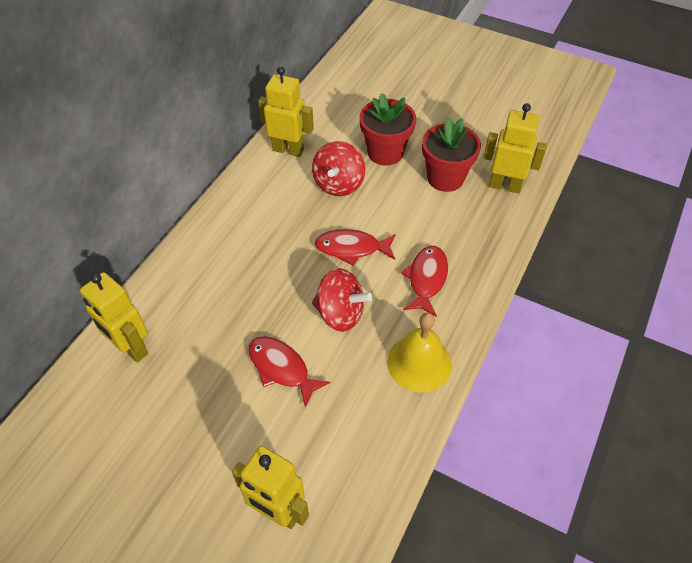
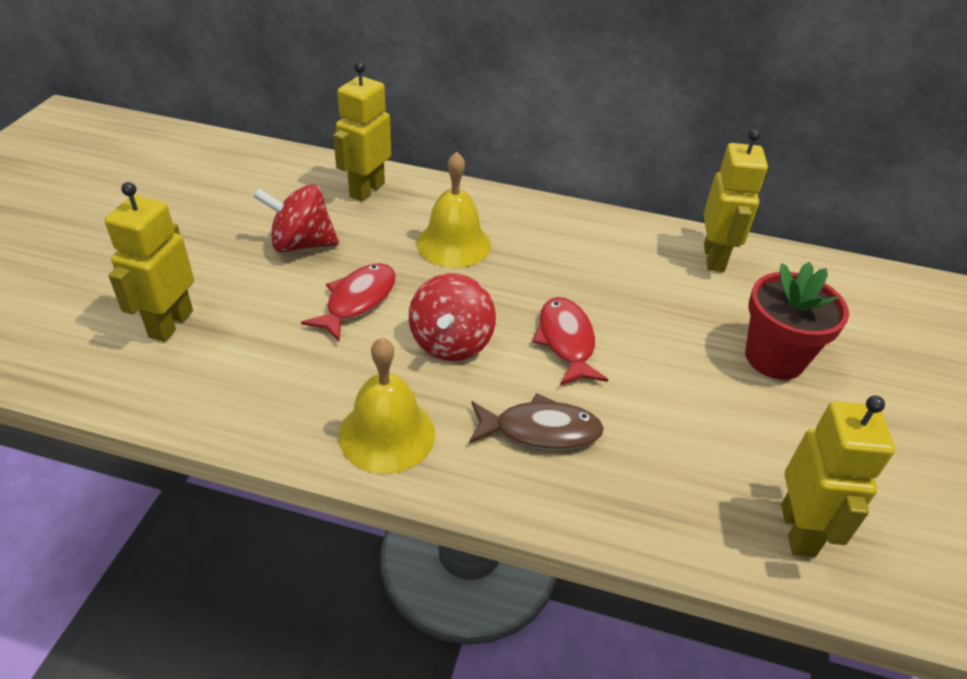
camera: 75 degrees right, 10 degrees down
red spinning top [312,141,365,196] -> red spinning top moved to [253,184,339,252]
red fish [401,246,448,317] -> brown fish [469,393,604,450]
red flower pot [422,117,481,192] -> none
none -> yellow bell [417,152,491,268]

